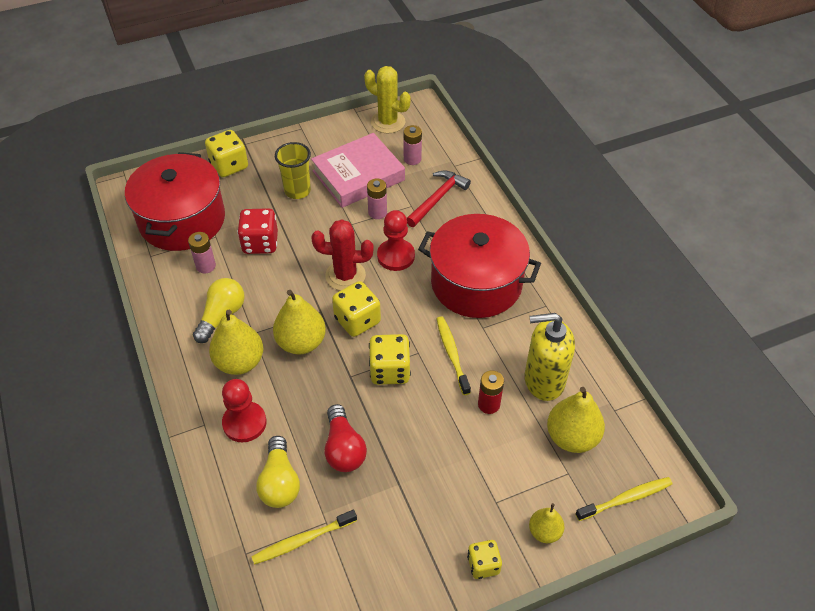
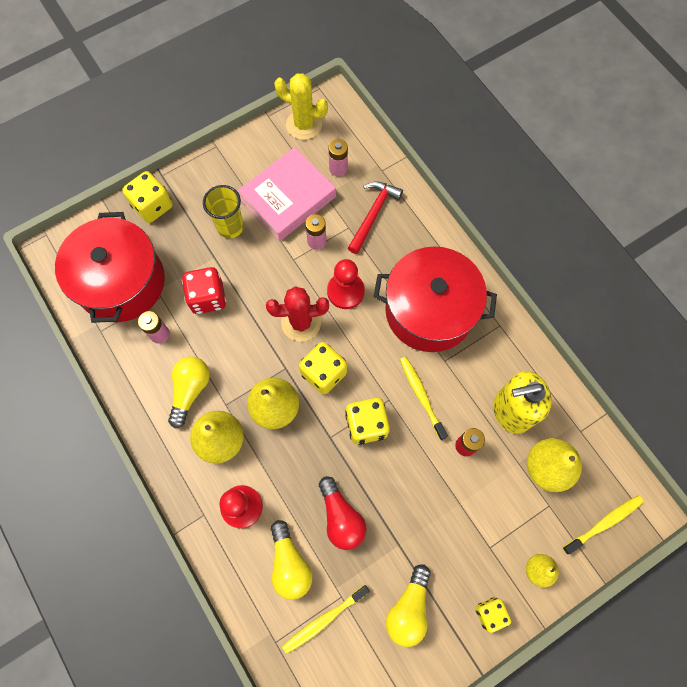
camera: 10 degrees left, 20 degrees up
none -> yellow light bulb [386,564,431,647]

